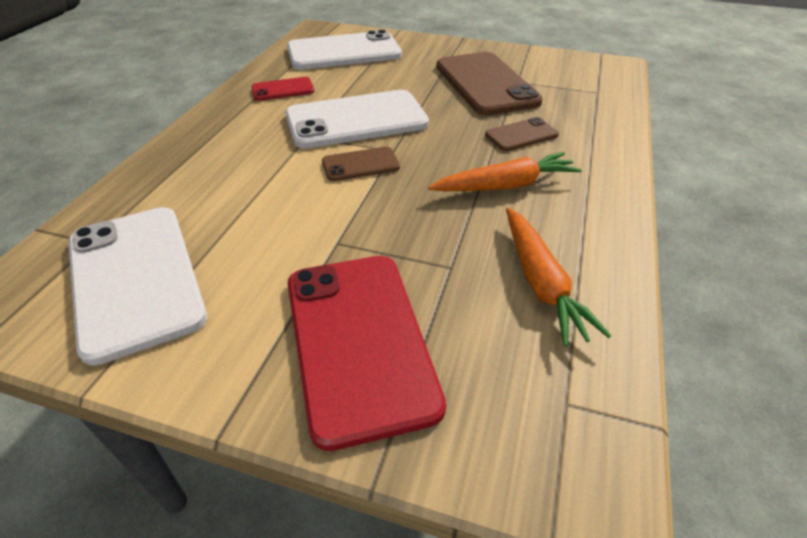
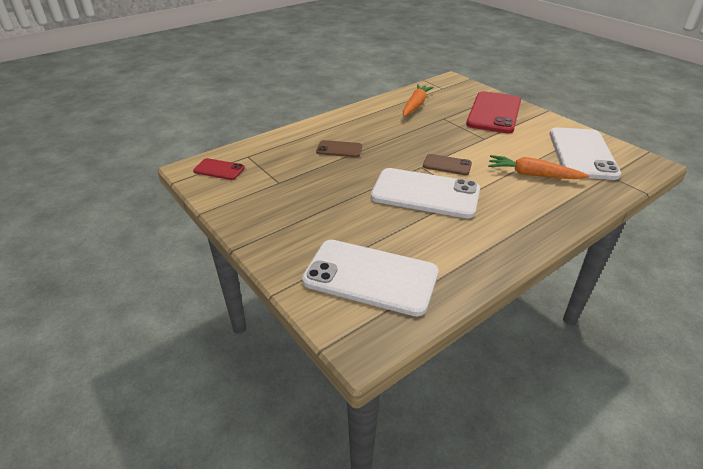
camera: 145 degrees left, 5 degrees down
red phone [251,77,314,101] -> red phone moved to [193,158,245,180]
orange carrot [428,152,582,191] -> orange carrot moved to [488,155,590,179]
brown phone [436,52,543,116] -> none

